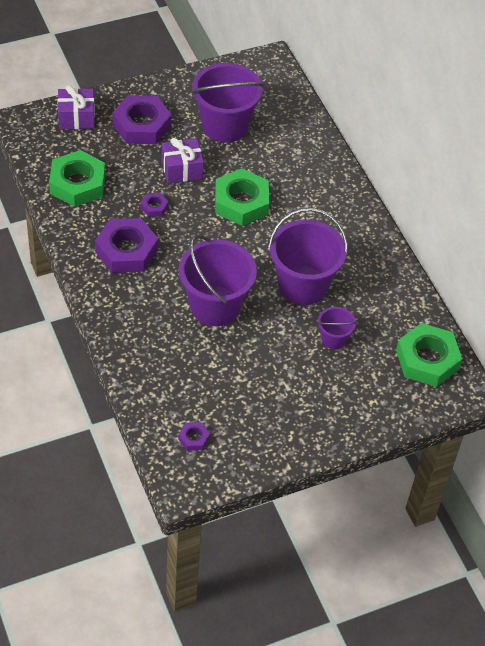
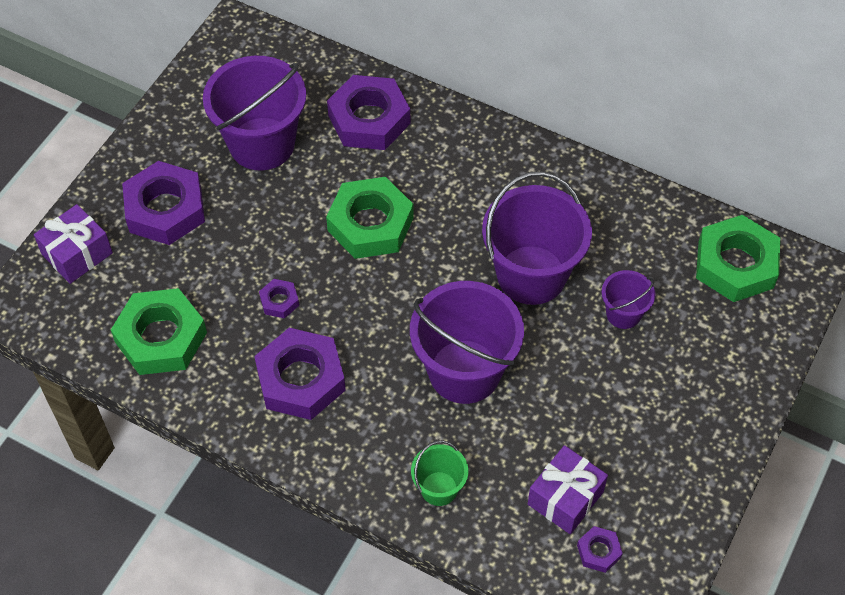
camera: 35 degrees left, 5 degrees up
purple gift [162,138,204,183] -> purple gift moved to [528,445,608,534]
none -> purple nut [327,75,410,150]
none -> green bucket [411,440,468,506]

